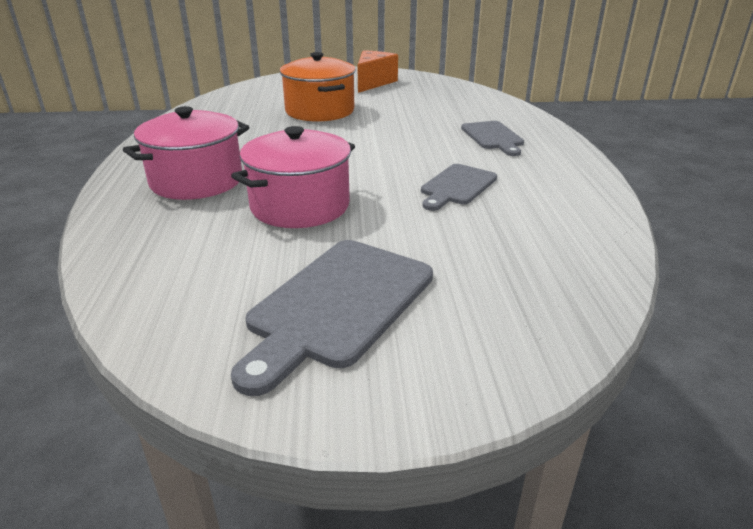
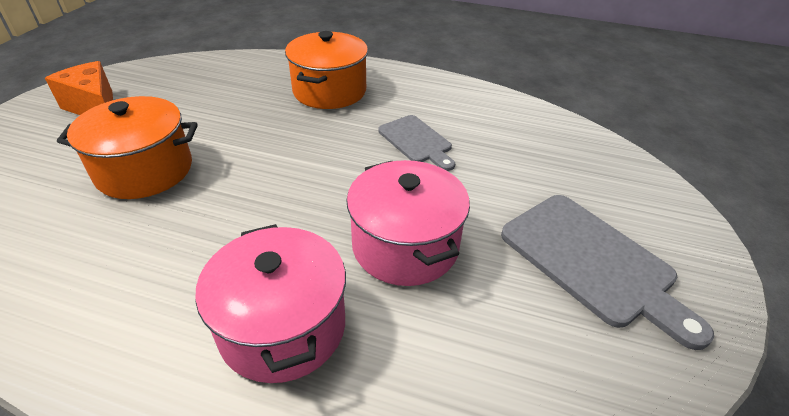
camera: 70 degrees left, 10 degrees up
grey cutting board [461,121,524,156] -> orange pot [285,31,368,109]

